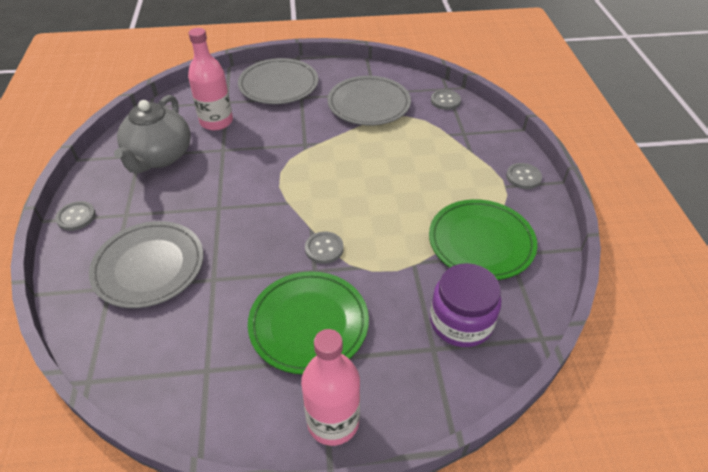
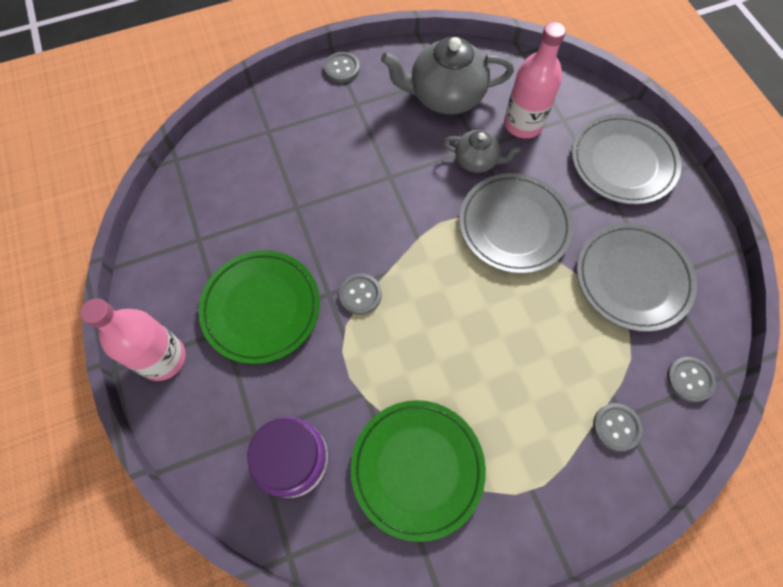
camera: 75 degrees right, 20 degrees up
grey plate [89,221,203,308] -> grey plate moved to [459,173,573,274]
grey button [506,163,542,189] -> grey button moved to [593,403,643,452]
none -> grey teapot [443,130,521,173]

